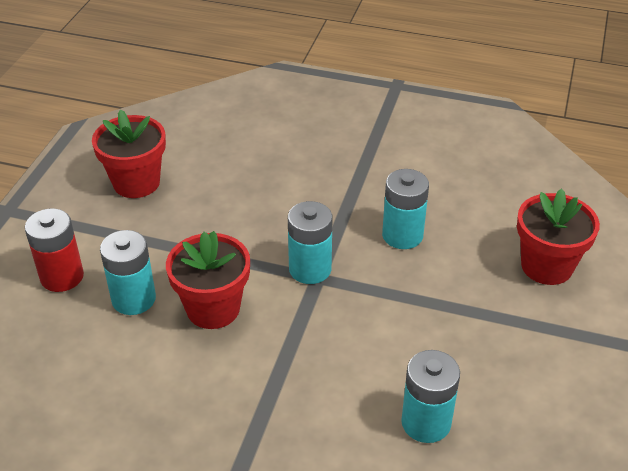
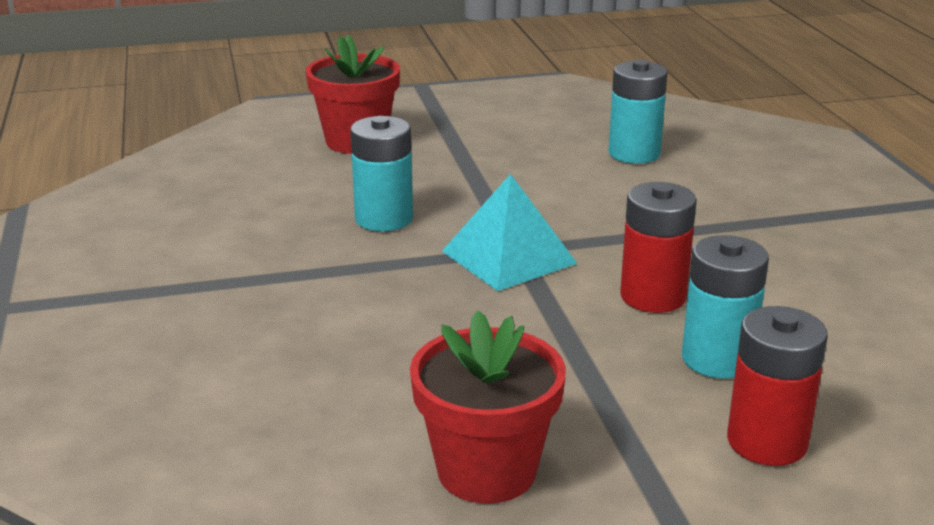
camera: 120 degrees left, 15 degrees down
red flower pot [166,231,250,329] -> red battery [620,182,697,313]
turquoise battery [288,201,332,284] -> turquoise pyramid [442,174,578,291]

